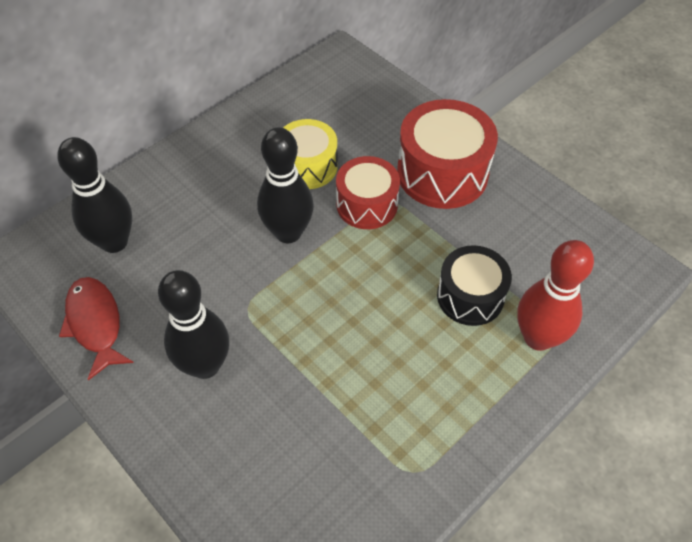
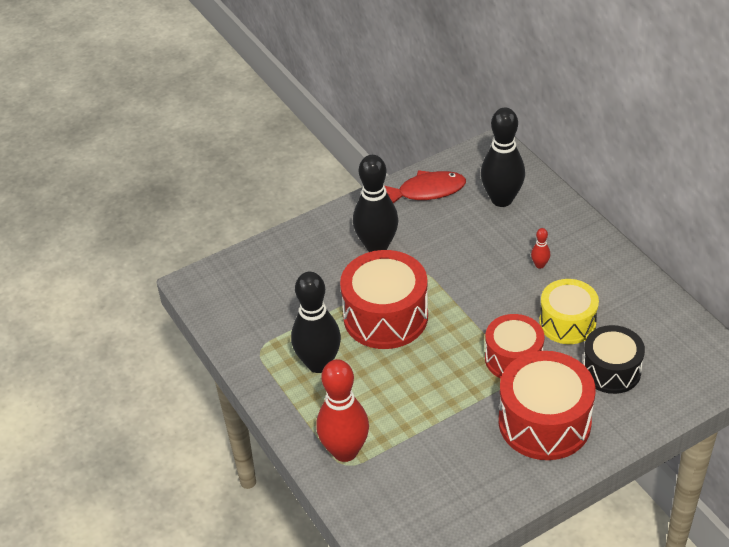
camera: 105 degrees right, 10 degrees down
black bowling pin [257,127,314,243] -> black bowling pin moved to [291,272,341,373]
black drum [437,245,512,326] -> black drum moved to [583,325,645,394]
none -> red drum [340,250,428,349]
none -> red bowling pin [531,228,550,269]

